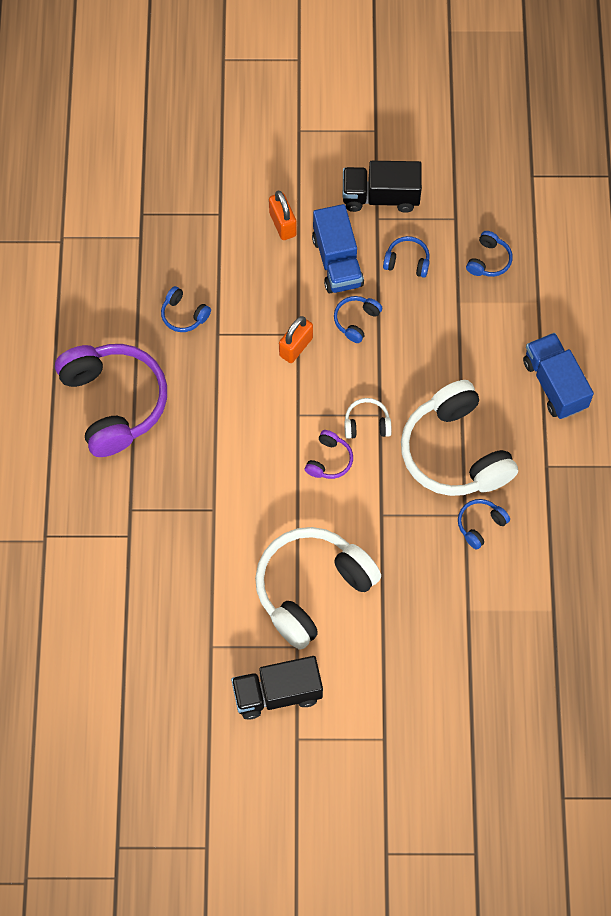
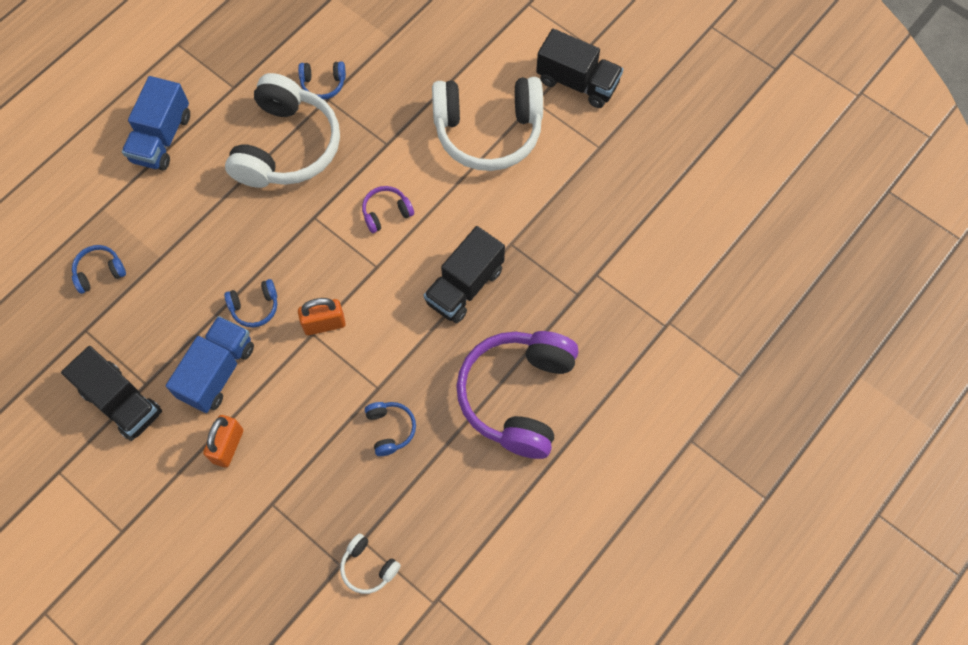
camera: 140 degrees left, 0 degrees up
white headphones [344,398,392,439] -> white headphones moved to [340,533,401,594]
blue headphones [383,236,430,278] -> none
none -> black truck [424,226,505,323]

